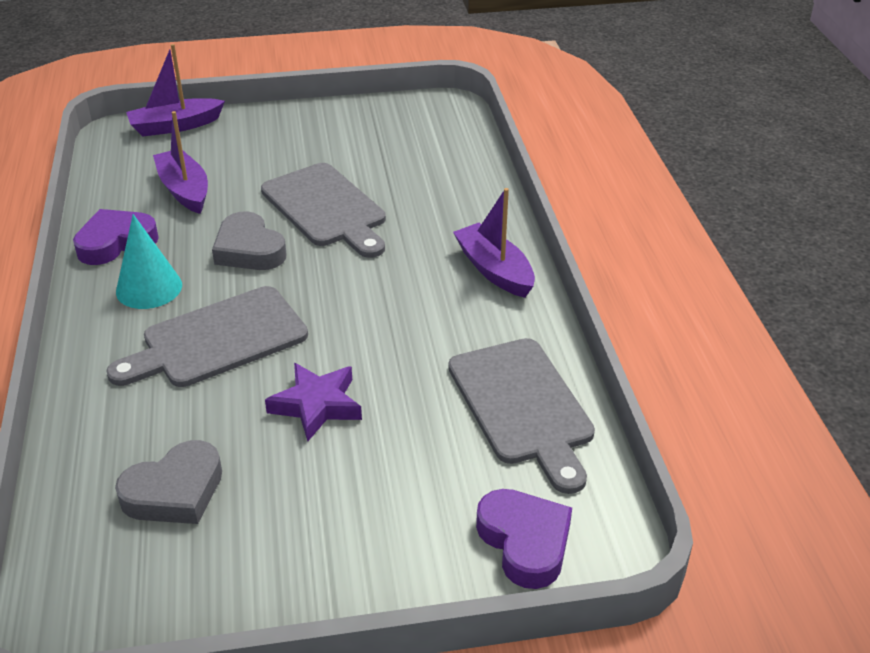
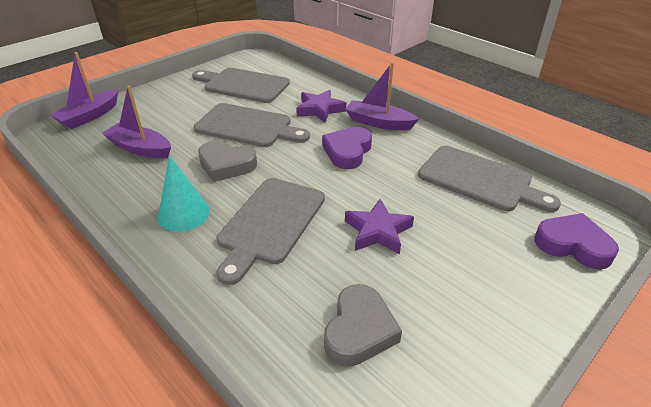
camera: 35 degrees left, 0 degrees up
purple heart [73,209,159,265] -> purple heart moved to [322,127,372,169]
none -> grey cutting board [192,68,290,103]
none -> purple star [296,90,346,123]

